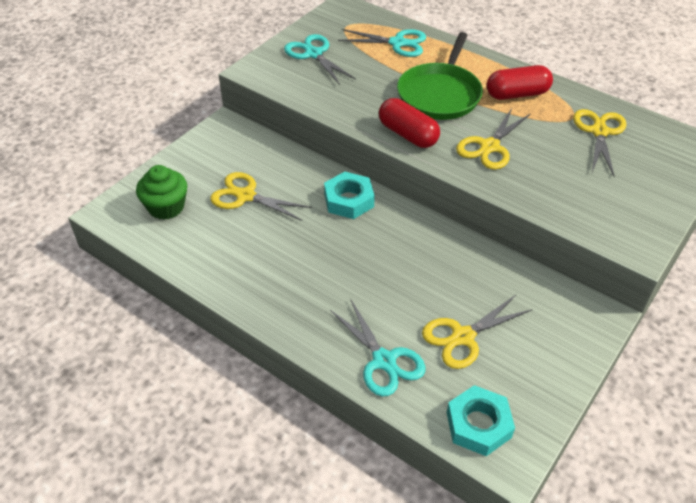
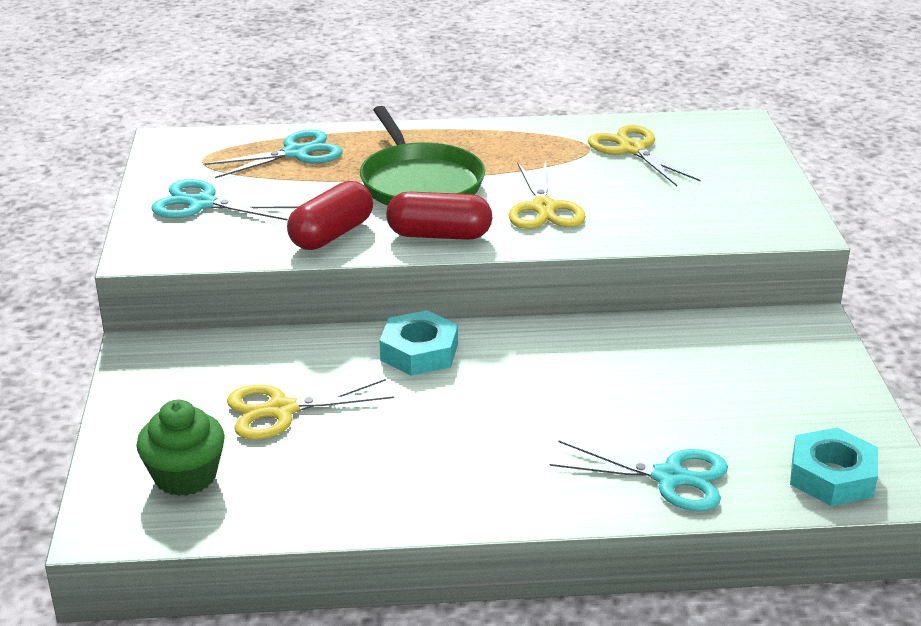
camera: 40 degrees left, 15 degrees down
yellow scissors [422,295,533,369] -> none
red capsule [487,65,553,100] -> red capsule moved to [287,181,373,250]

